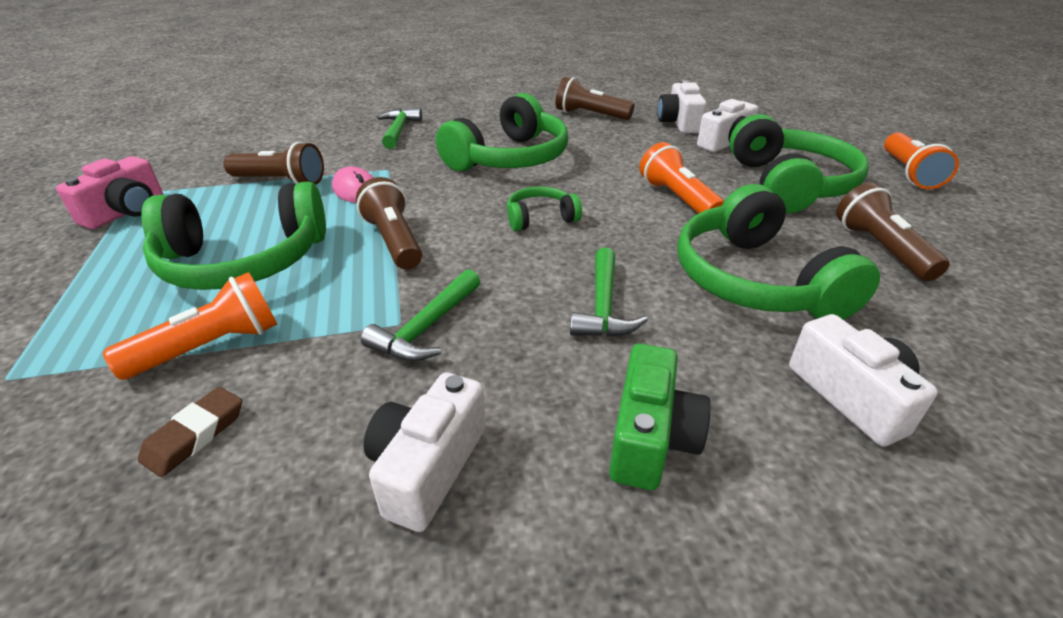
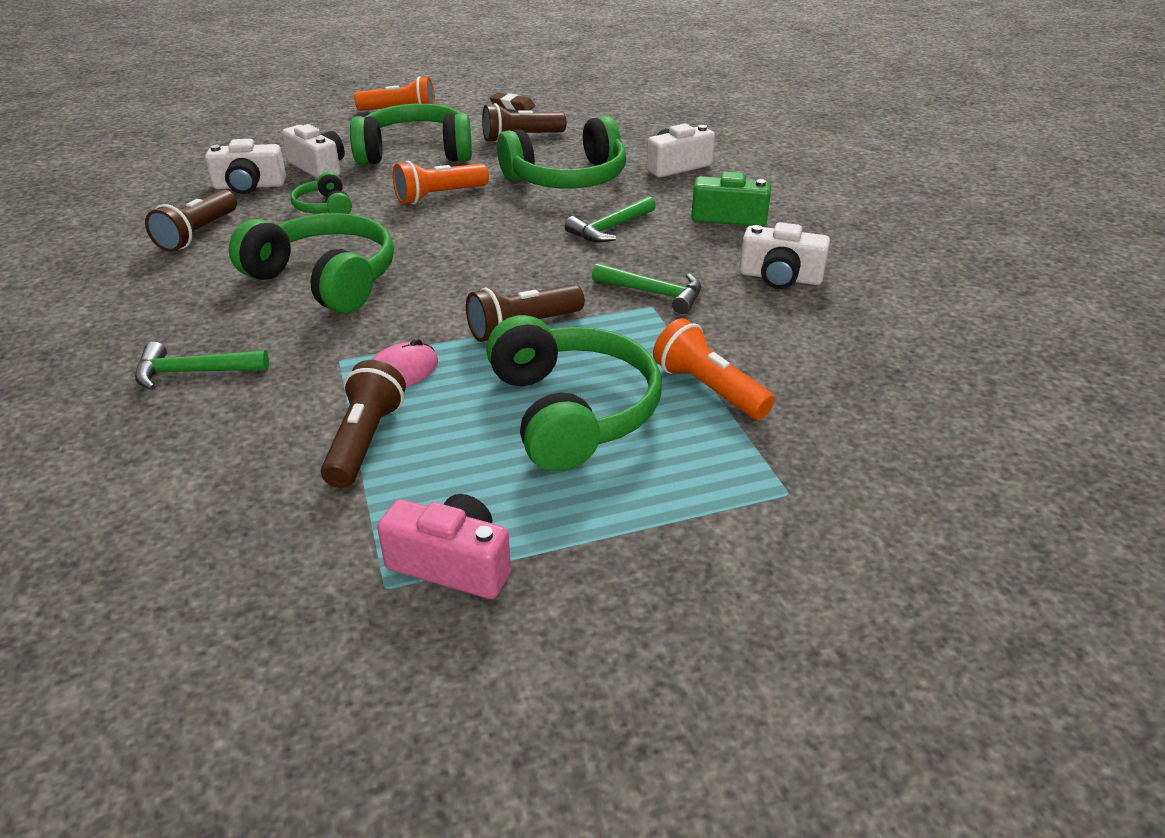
camera: 95 degrees left, 0 degrees up
brown eraser [138,387,242,477] -> brown eraser moved to [489,92,535,111]
green headphones [507,187,582,231] -> green headphones moved to [291,172,352,214]
green hammer [570,247,648,337] -> green hammer turned 135 degrees clockwise [565,196,656,242]

